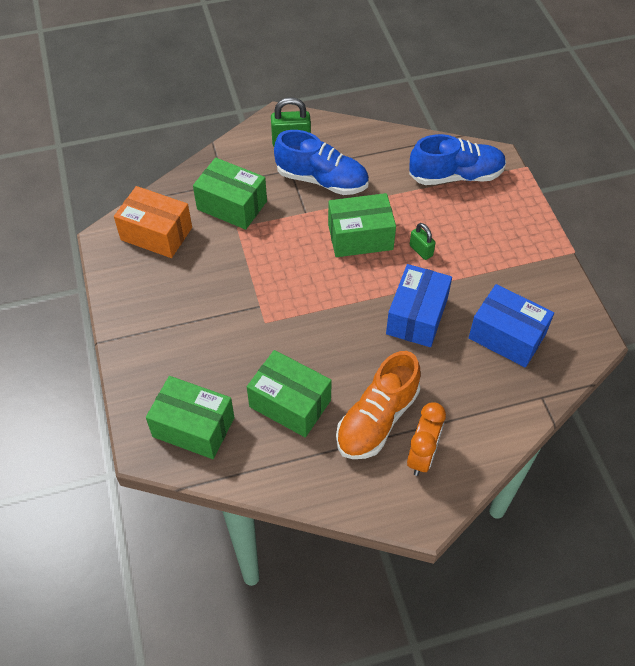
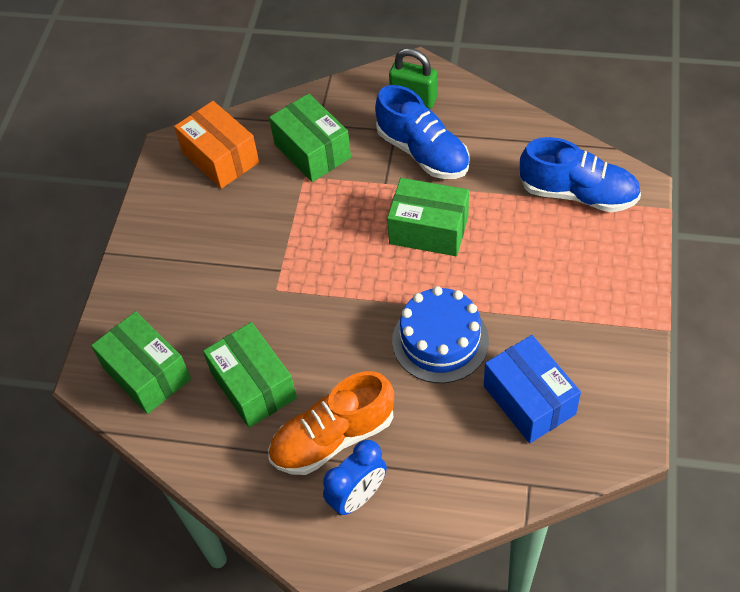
camera: 30 degrees right, 0 degrees up
blue box [386,264,452,347] -> blue cake [392,286,489,383]
orange clock [407,402,446,476] -> blue clock [323,440,387,516]
green padlock [410,223,435,260] -> none

